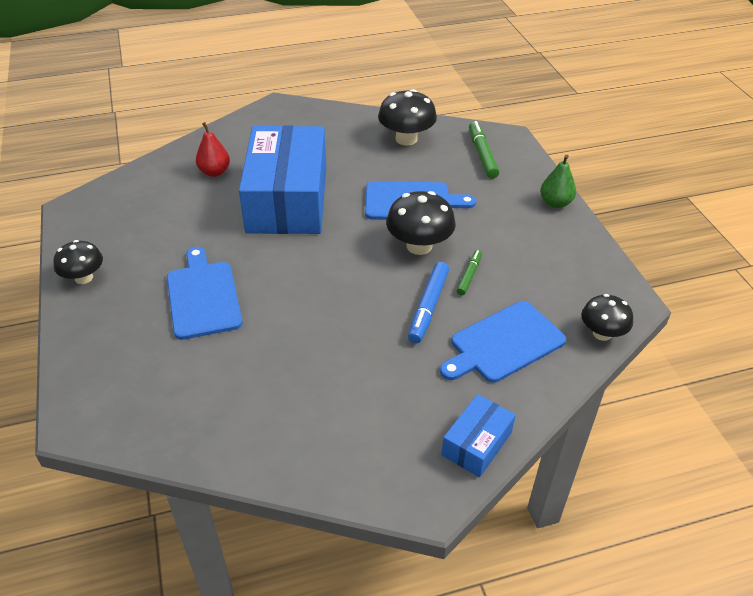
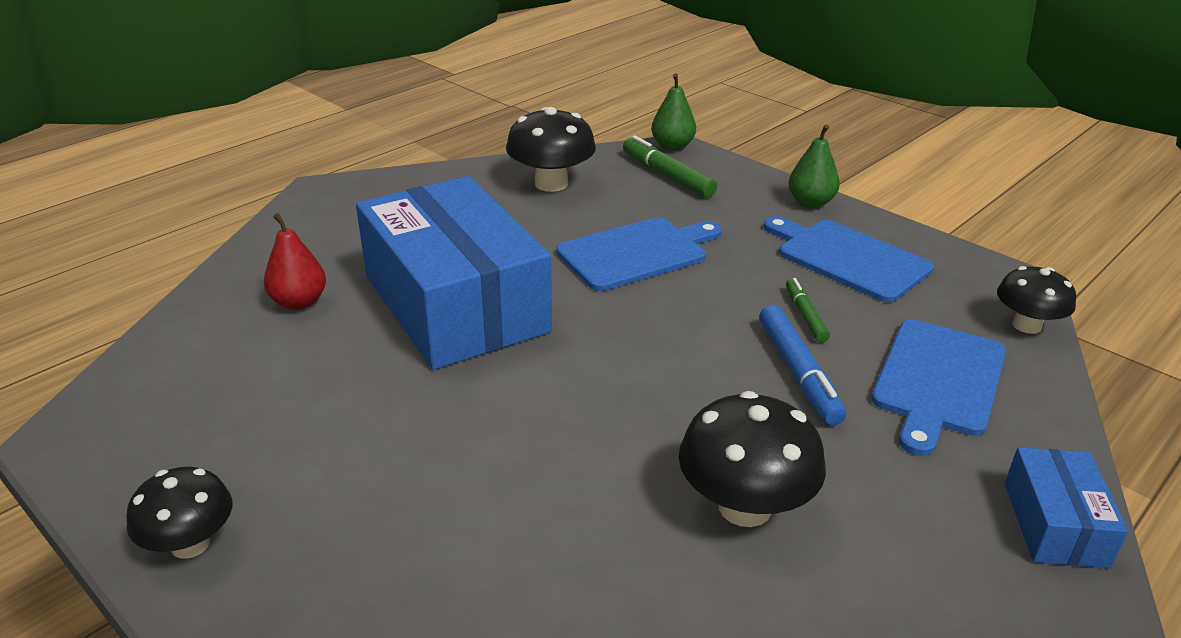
camera: 30 degrees left, 10 degrees down
blue cutting board [167,247,242,340] -> blue cutting board moved to [764,216,934,303]
black mushroom [386,191,456,255] -> black mushroom moved to [679,391,826,527]
none -> green pear [651,74,696,150]

